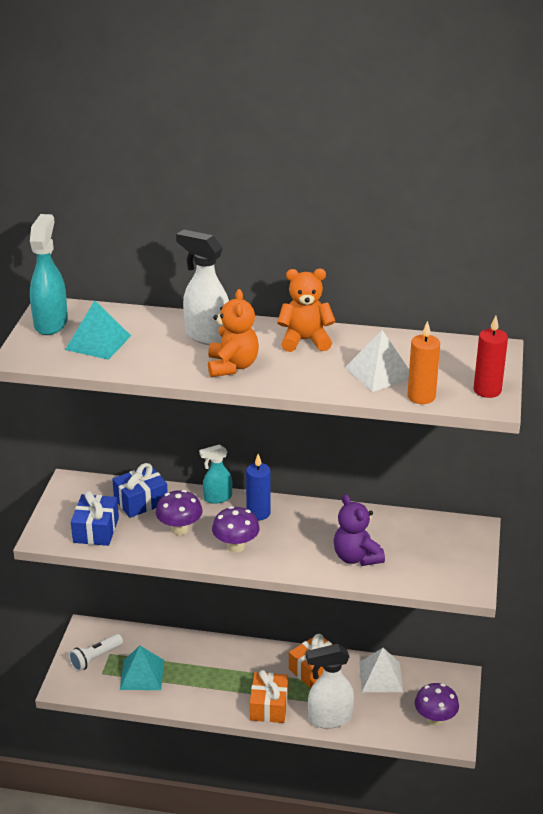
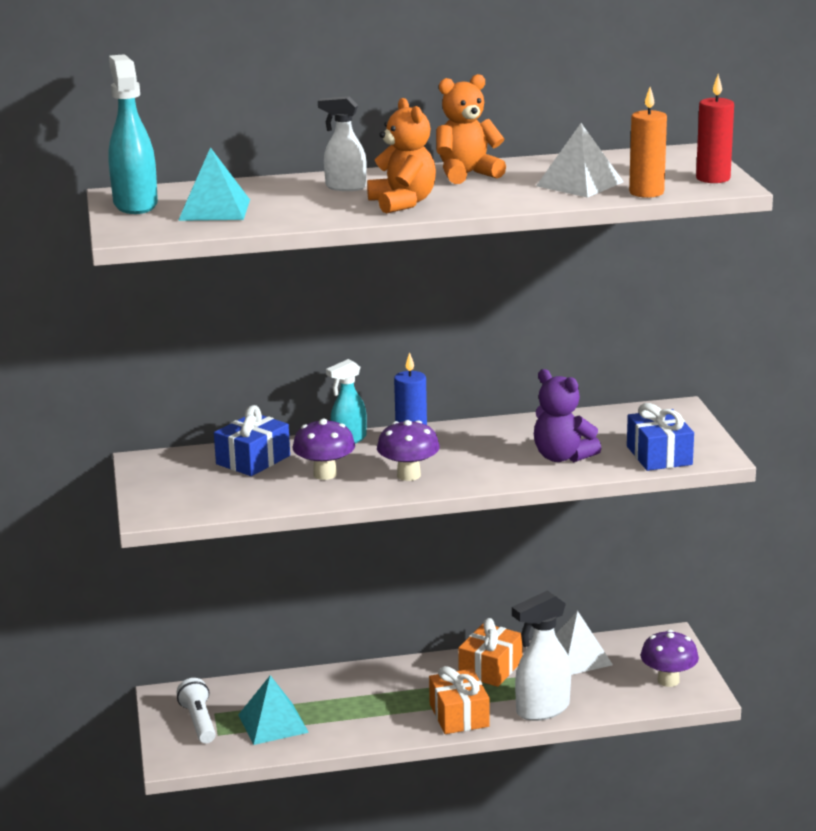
camera: 20 degrees left, 10 degrees down
white flashlight [69,634,123,671] -> white flashlight turned 135 degrees clockwise [177,678,216,743]
blue gift [71,491,119,546] -> blue gift moved to [627,403,694,471]
white spray bottle [176,230,229,345] -> white spray bottle [318,96,367,191], size x0.63

